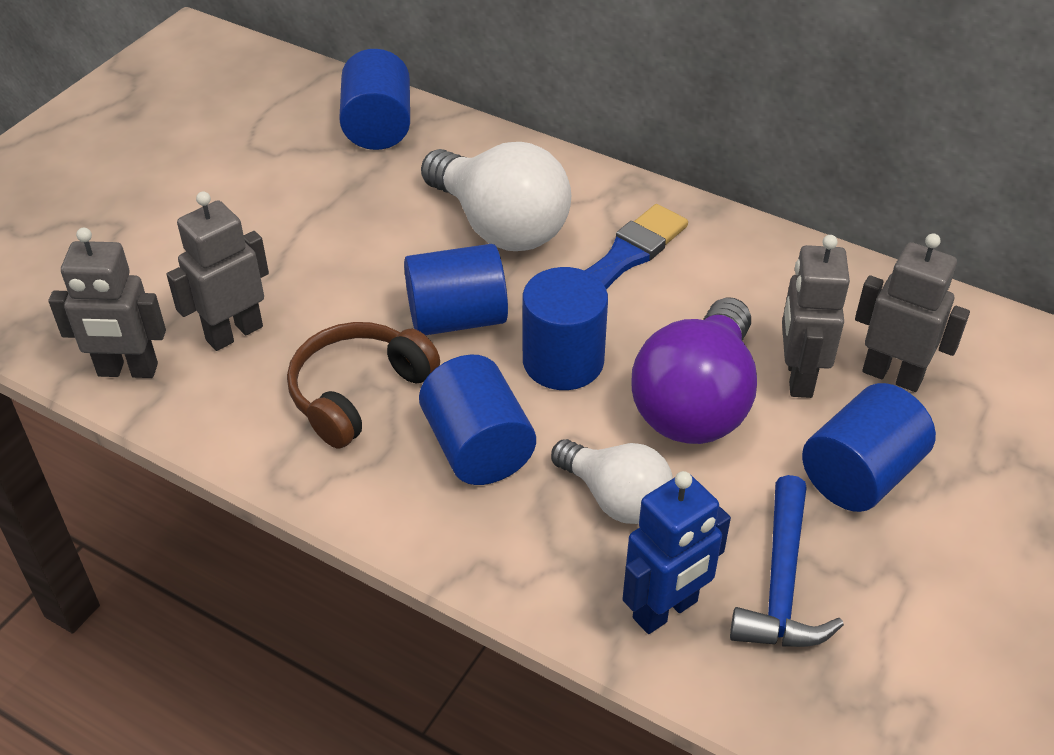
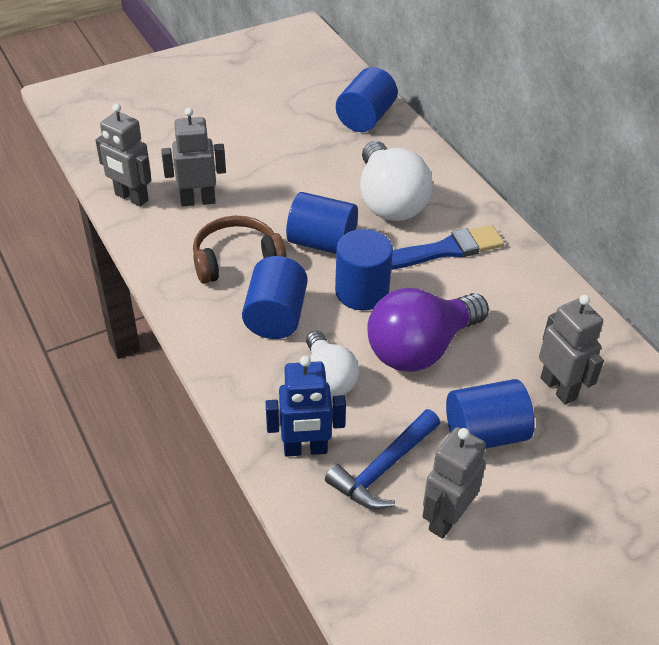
camera: 30 degrees right, 0 degrees up
grey robot [782,235,850,398] -> grey robot moved to [423,427,486,538]

